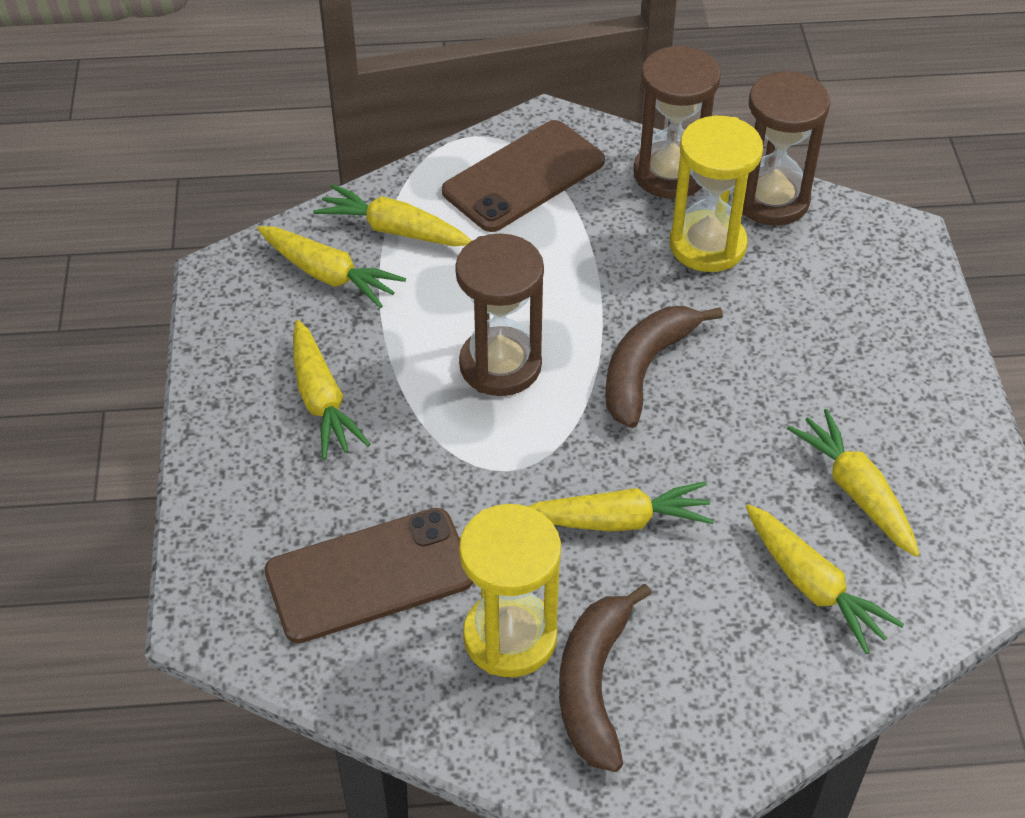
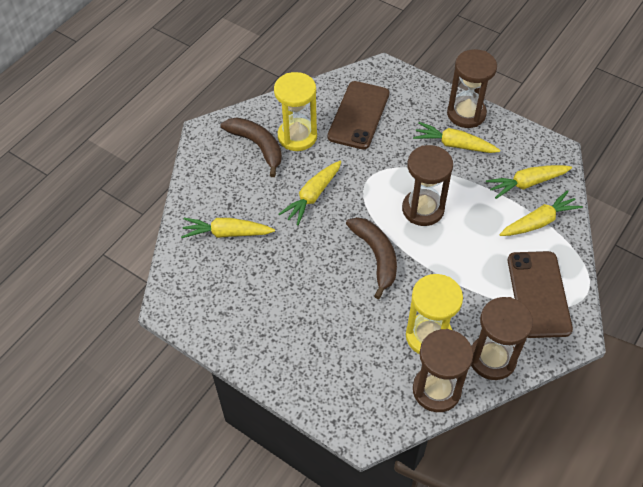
camera: 130 degrees right, 5 degrees up
yellow carrot [787,409,920,557] -> none
none -> brown hourglass [447,49,497,128]

